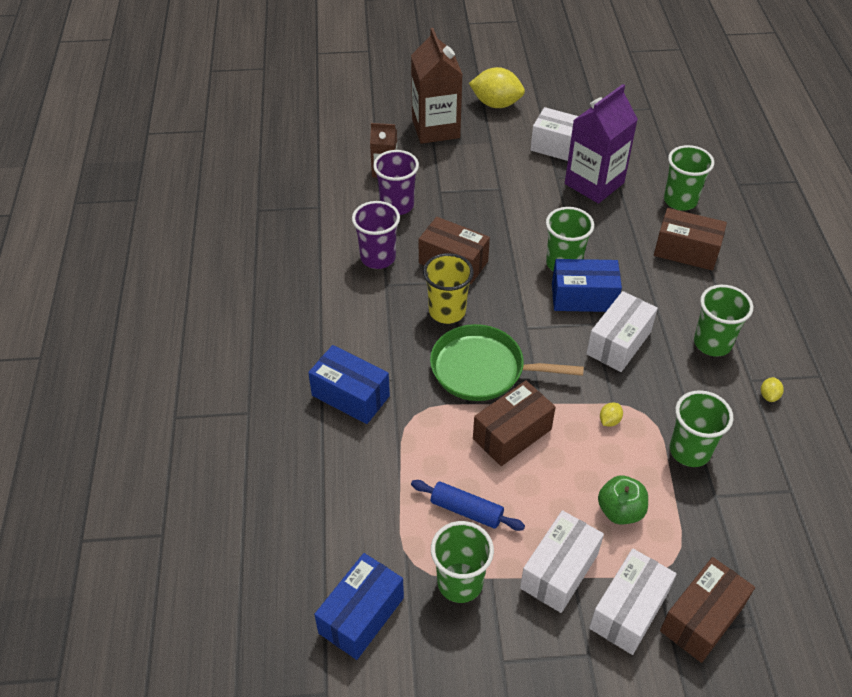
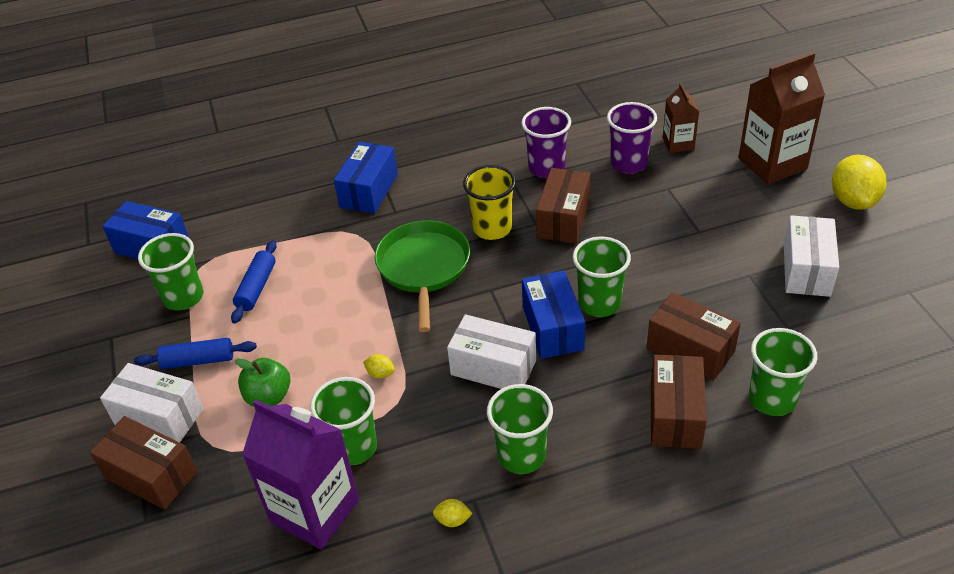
camera: 80 degrees right, 5 degrees down
brown box [473,380,556,466] -> brown box moved to [647,292,741,381]
white box [520,510,604,613] -> blue rolling pin [134,338,257,369]
purple carton [565,84,638,204] -> purple carton moved to [242,399,359,550]

